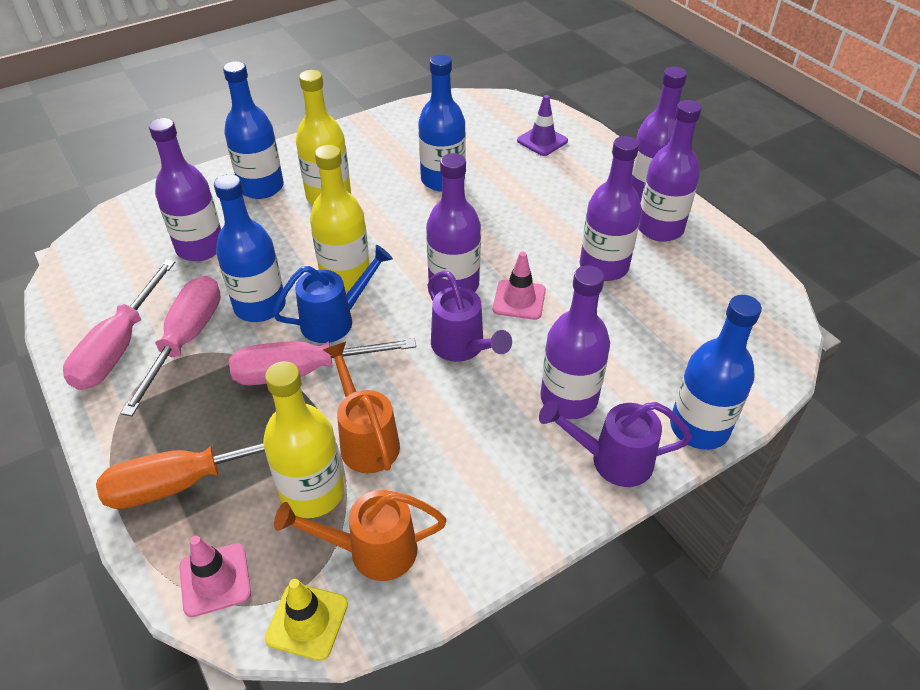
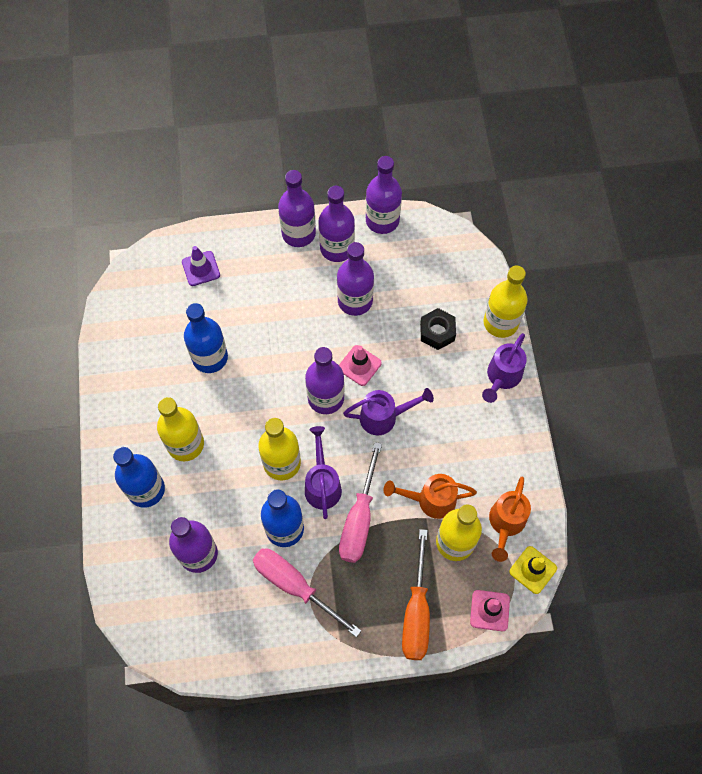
camera: 65 degrees left, 20 degrees up
pink screwdriver [63,259,175,390] -> none
blue watering can [272,245,393,343] -> purple watering can [305,426,342,519]
purple bottle [540,265,610,419] -> purple bottle moved to [366,156,402,234]
blue bottle [670,295,762,450] -> yellow bottle [484,266,527,338]
none -> black nut [420,308,456,350]

